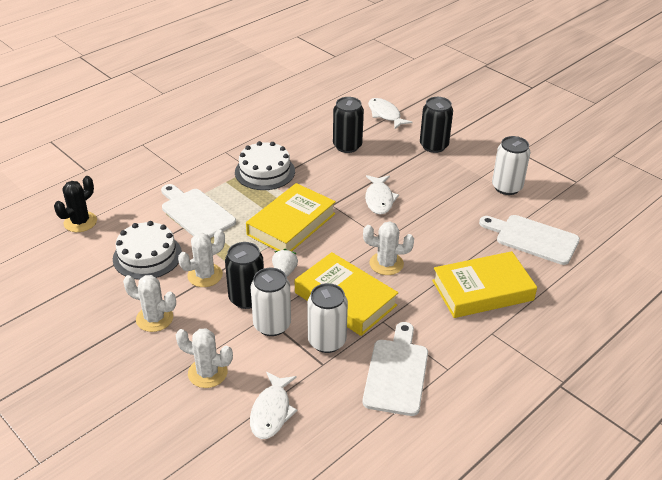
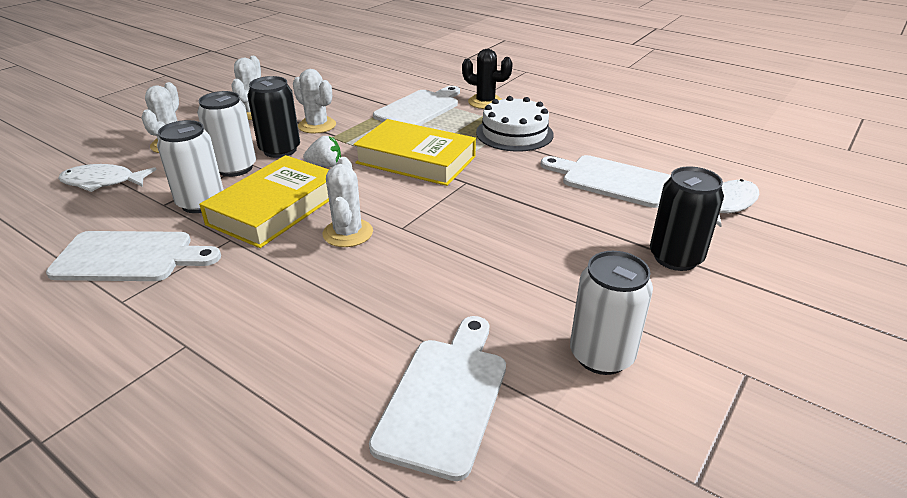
camera: 80 degrees right, 5 degrees down
black cactus [54,176,97,232] -> black cactus moved to [462,49,513,109]
white cake [113,221,182,280] -> none
black can [333,97,364,153] -> white cutting board [541,155,671,208]
white fish [365,175,399,215] -> none
yellow book [432,251,537,318] -> none

